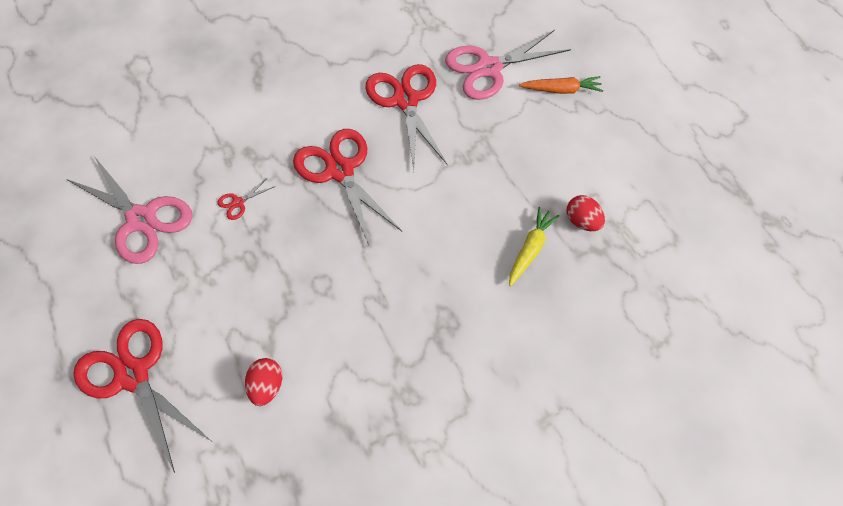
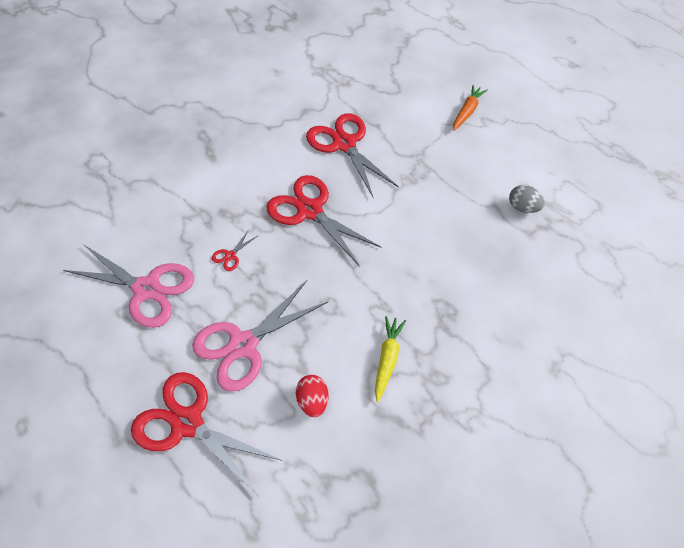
camera: 15 degrees left, 5 degrees down
pink scissors [445,30,571,100] -> pink scissors moved to [192,280,328,392]
yellow carrot [509,207,559,286] -> yellow carrot moved to [375,316,406,402]
orange carrot [519,76,603,94] -> orange carrot turned 45 degrees counterclockwise [453,85,488,131]
red egg [567,195,605,231] -> grey egg [509,185,545,213]

